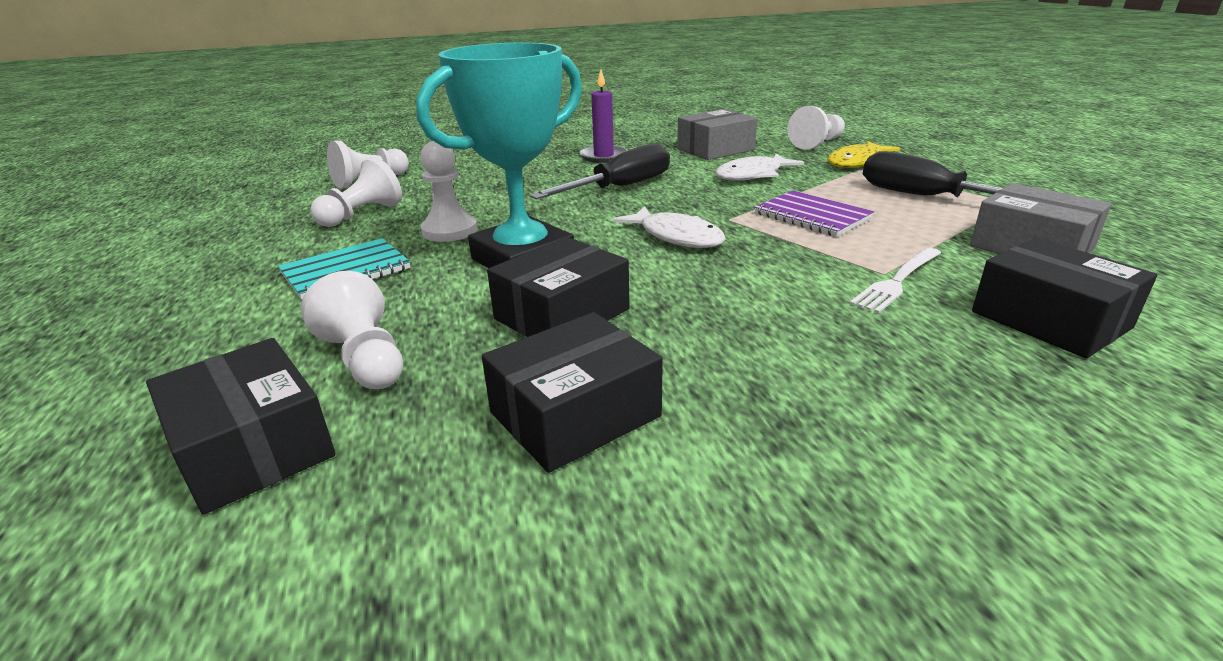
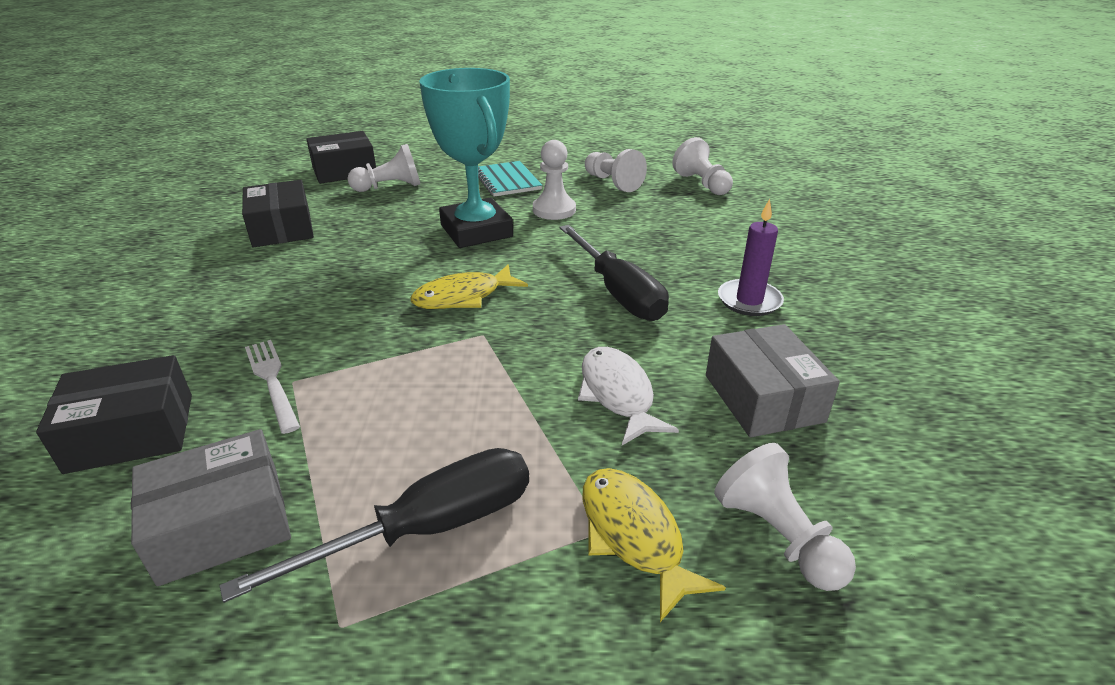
camera: 105 degrees right, 5 degrees up
black box [487,237,629,337] -> none
white fish [613,206,725,248] -> yellow fish [410,264,528,309]
purple notebook [754,190,874,237] -> none

